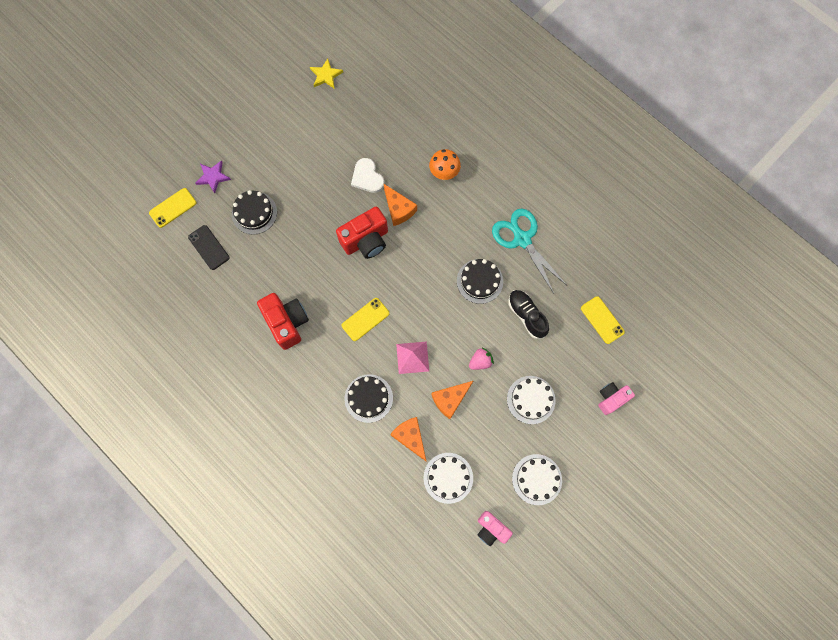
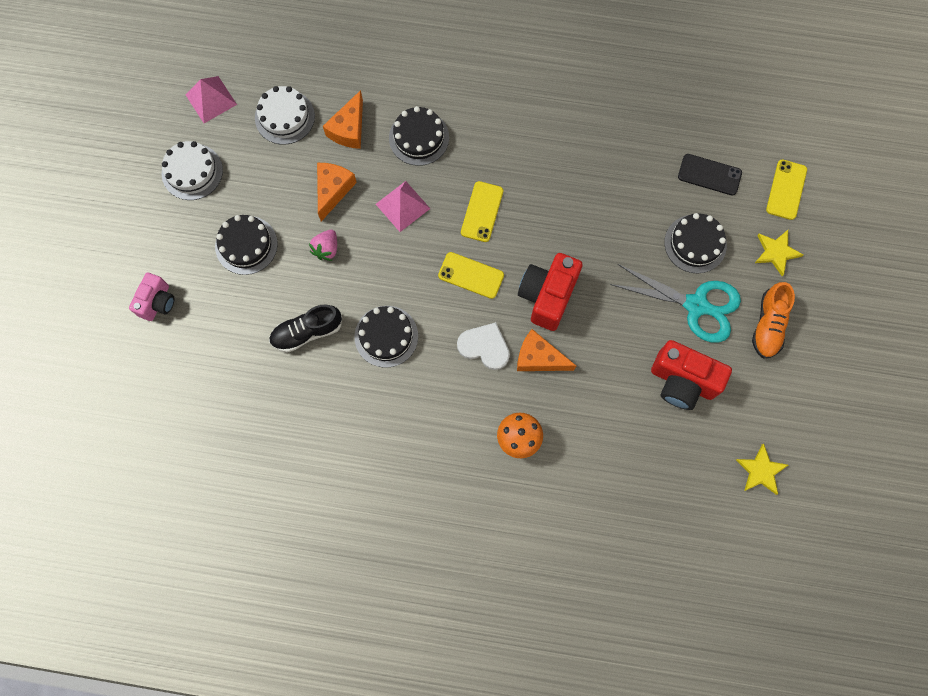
camera: 145 degrees right, 0 degrees up
purple star [195,160,231,193] -> yellow star [755,230,803,276]
red camera [257,293,309,350] -> red camera moved to [651,340,732,410]
white heart [351,158,385,193] -> white heart moved to [457,322,510,370]
orange cheese [390,417,426,461] -> orange cheese turned 90 degrees clockwise [323,90,363,149]
pink camera [478,511,513,546] -> pink pyramid [186,76,237,123]
turquoise scissors [492,209,567,293] -> turquoise scissors moved to [610,264,741,343]
white cake [507,376,556,424] -> black cake [215,215,278,275]
black shoe [508,290,549,339] -> black shoe turned 135 degrees clockwise [269,304,342,353]
yellow phone [581,296,625,344] -> yellow phone moved to [438,252,504,299]
none -> orange shoe [752,282,795,359]

